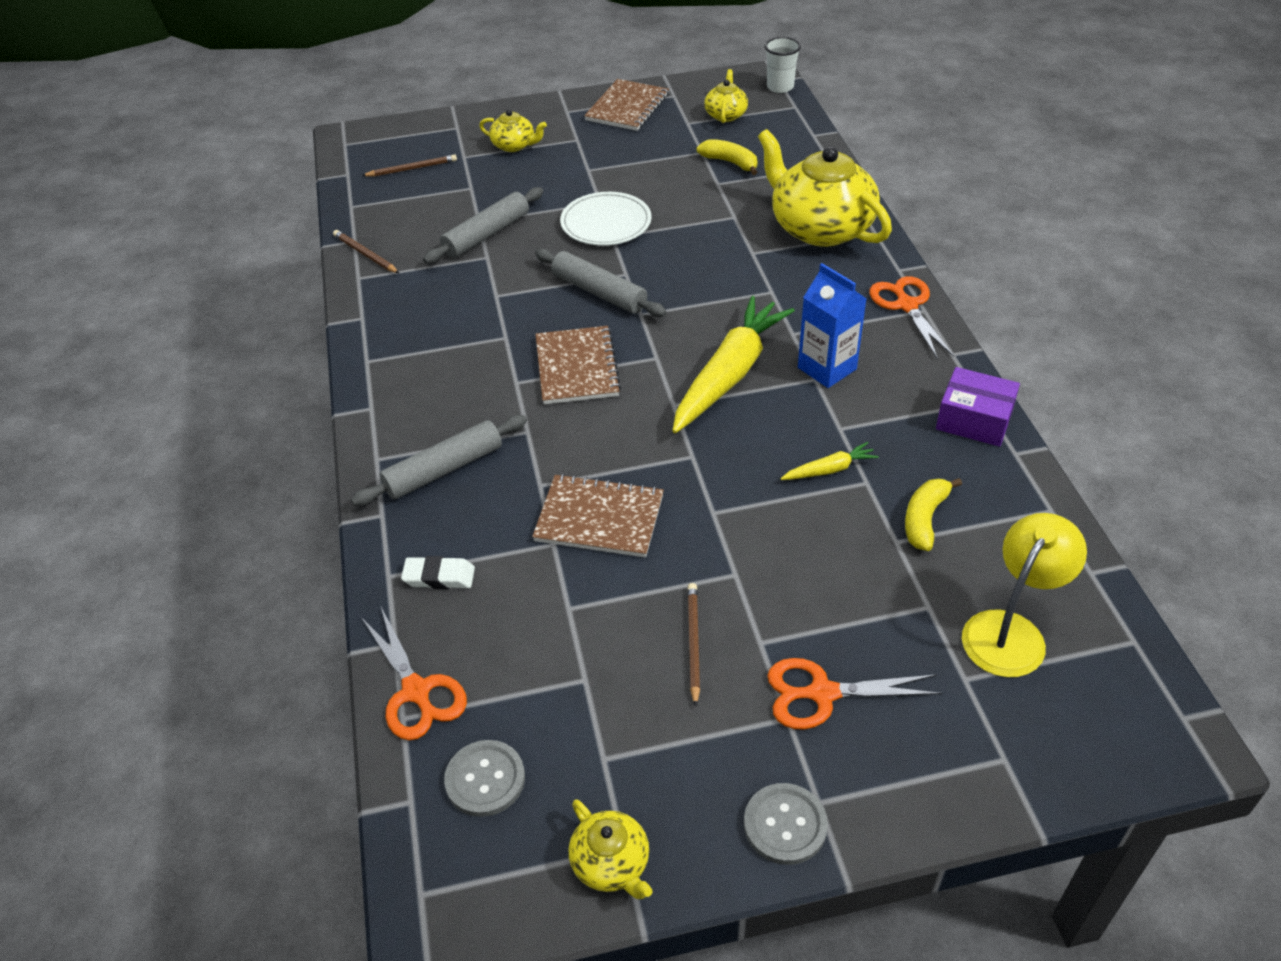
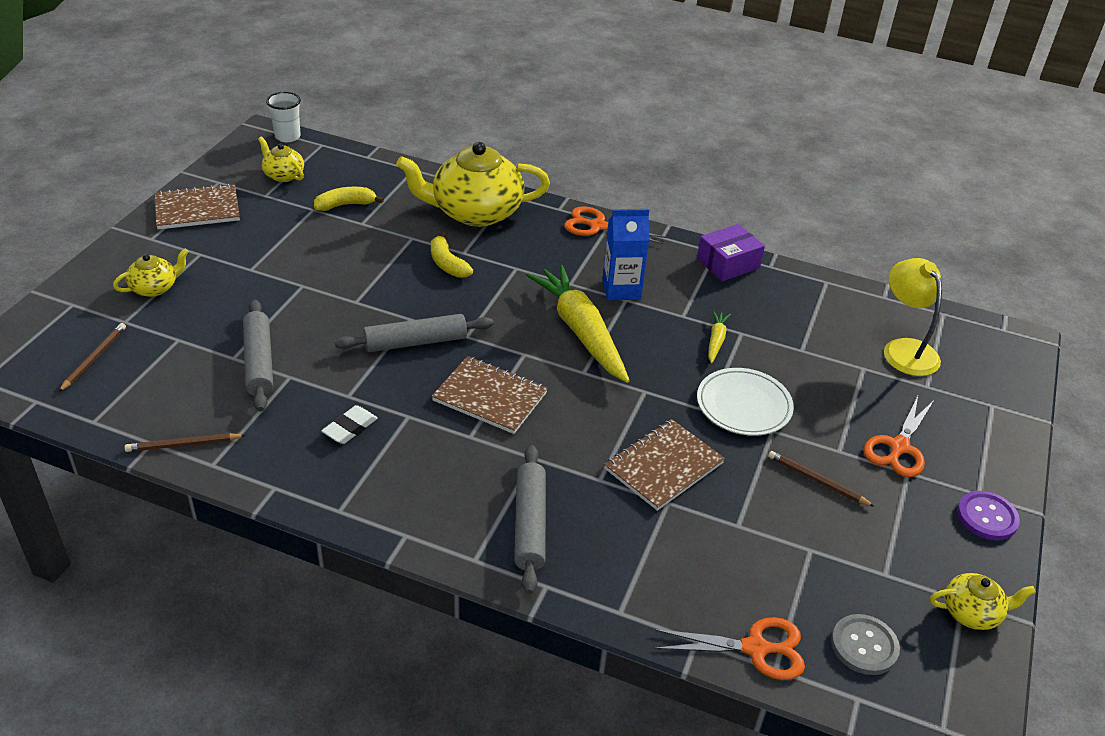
camera: 60 degrees left, 5 degrees down
white eraser [401,556,475,589] -> white eraser moved to [321,405,378,444]
white plate [560,192,651,246] -> white plate moved to [697,368,794,436]
brown notebook [584,79,669,131] -> brown notebook turned 75 degrees counterclockwise [155,184,240,229]
grey button [744,783,828,865] -> purple button [957,491,1020,540]
yellow banana [905,478,962,551] -> yellow banana moved to [431,232,473,278]

